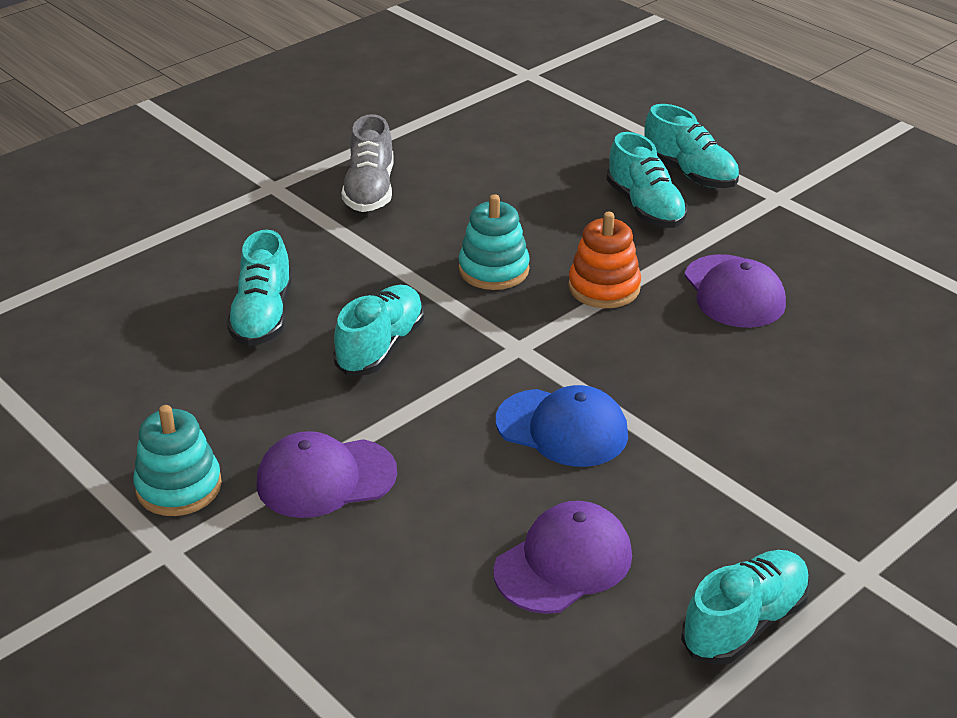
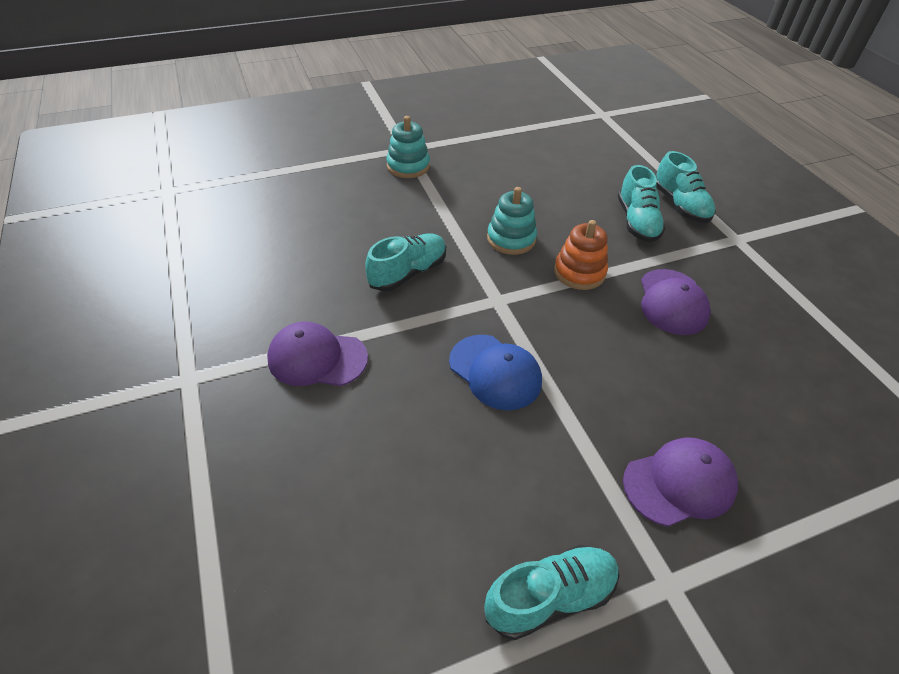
camera: 20 degrees right, 10 degrees up
turquoise stacking toy [133,405,222,516] -> turquoise stacking toy moved to [386,116,430,178]
turquoise shoe [227,230,292,346] -> none
grey shoe [341,114,393,212] -> none
purple cap [493,501,632,614] -> purple cap moved to [623,437,738,527]

